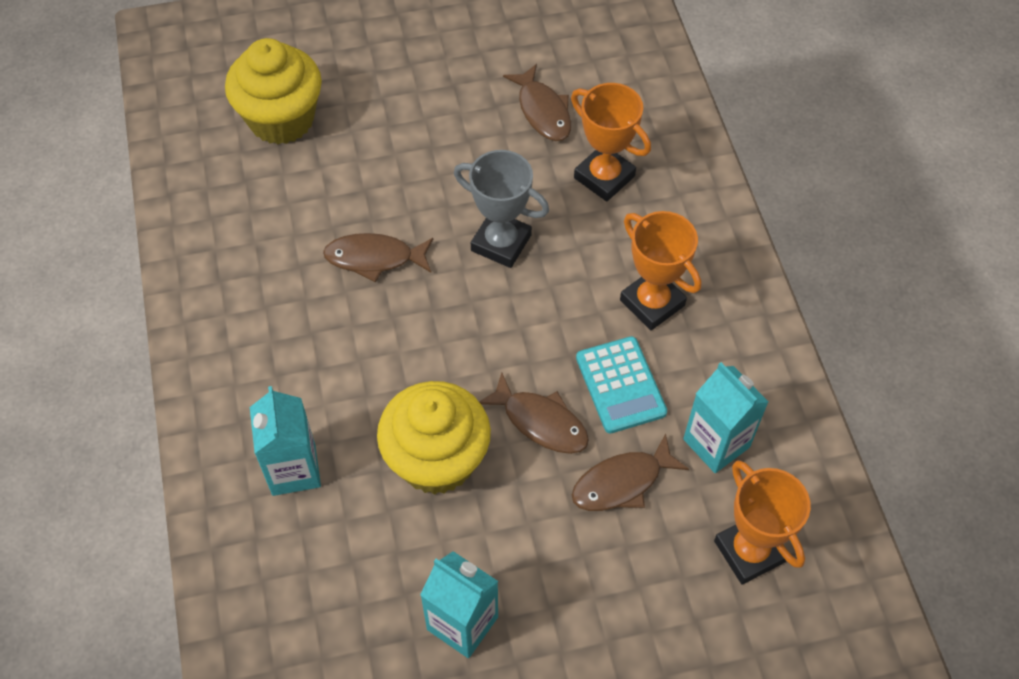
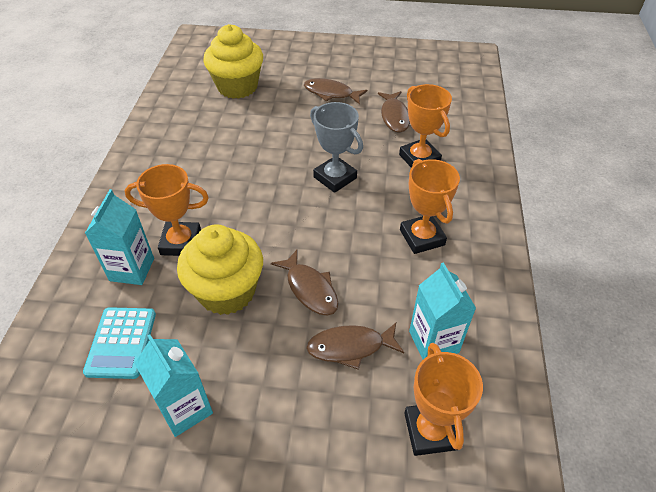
camera: 20 degrees right, 10 degrees down
brown fish [323,233,433,282] -> brown fish moved to [304,78,367,105]
turquoise calculator [576,336,667,433] -> turquoise calculator moved to [83,307,156,379]
none -> orange trophy [125,164,209,256]

